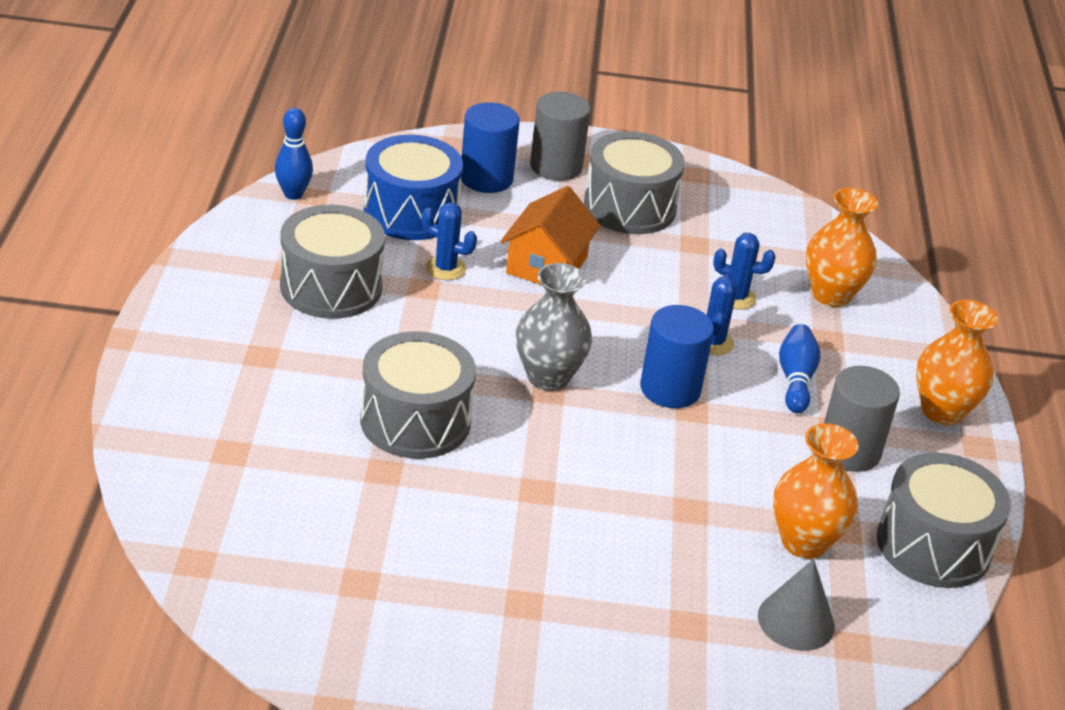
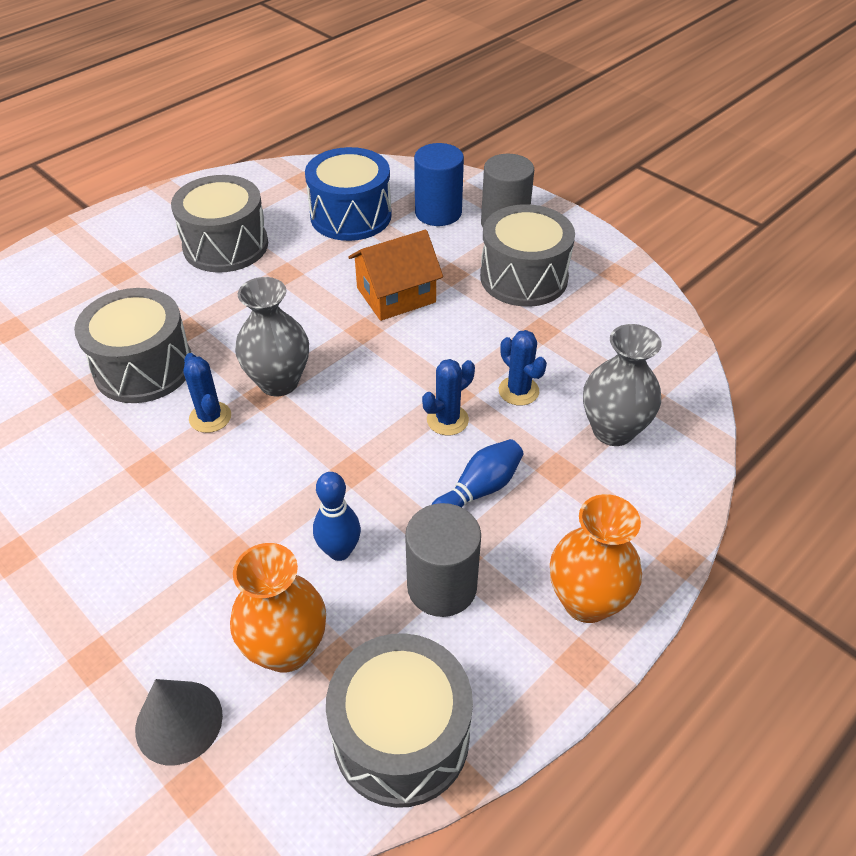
camera: 45 degrees right, 10 degrees up
blue bowling pin [275,108,313,200] -> blue bowling pin moved to [313,472,361,561]
blue cactus [421,203,477,280] -> blue cactus moved to [184,353,231,433]
blue cylinder [640,305,714,408] -> none
orange vase [806,188,878,307] -> grey vase [583,324,661,446]

